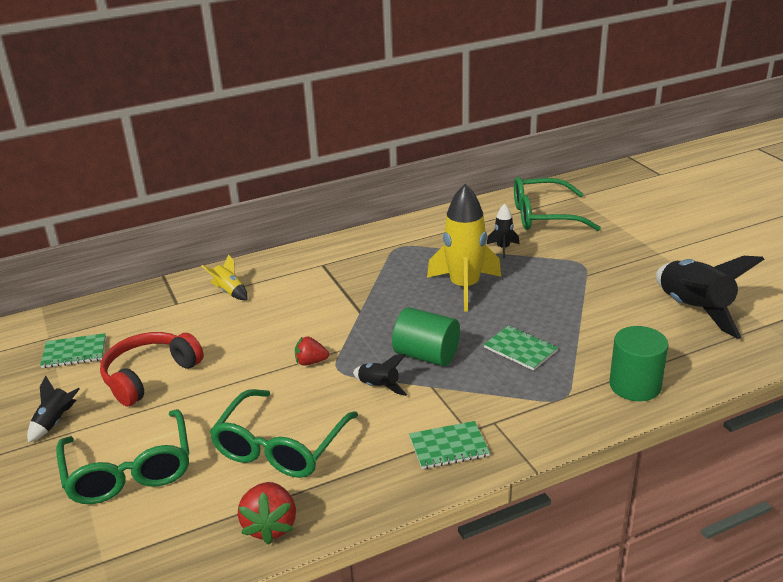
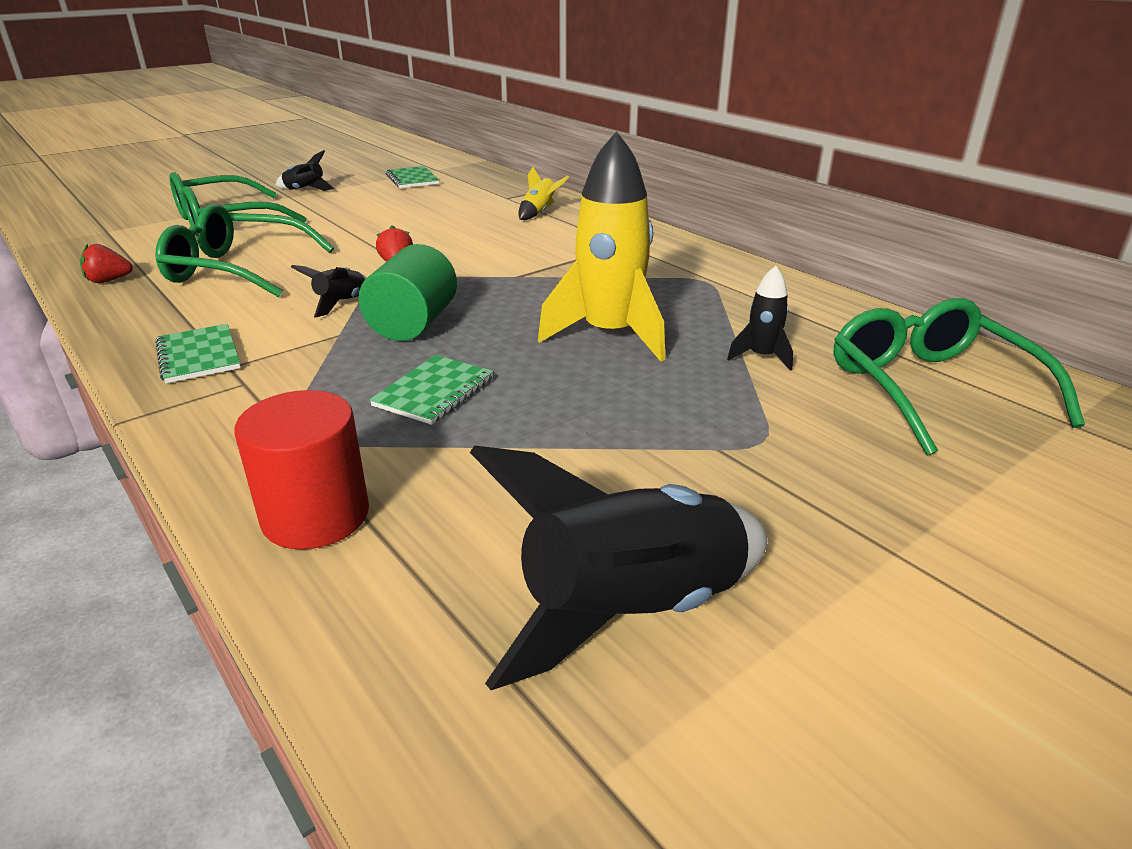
camera: 75 degrees right, 0 degrees up
red headphones [100,332,204,406] -> none
red strawberry [238,482,296,544] -> red strawberry [80,244,133,283], size x0.64
green cylinder [609,326,669,401] -> red cylinder [235,390,369,550]

